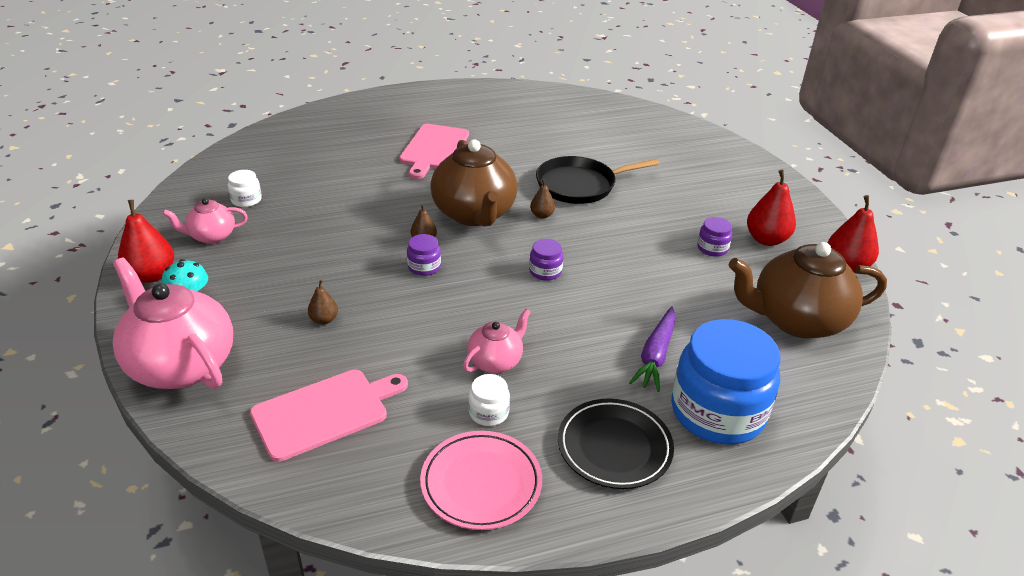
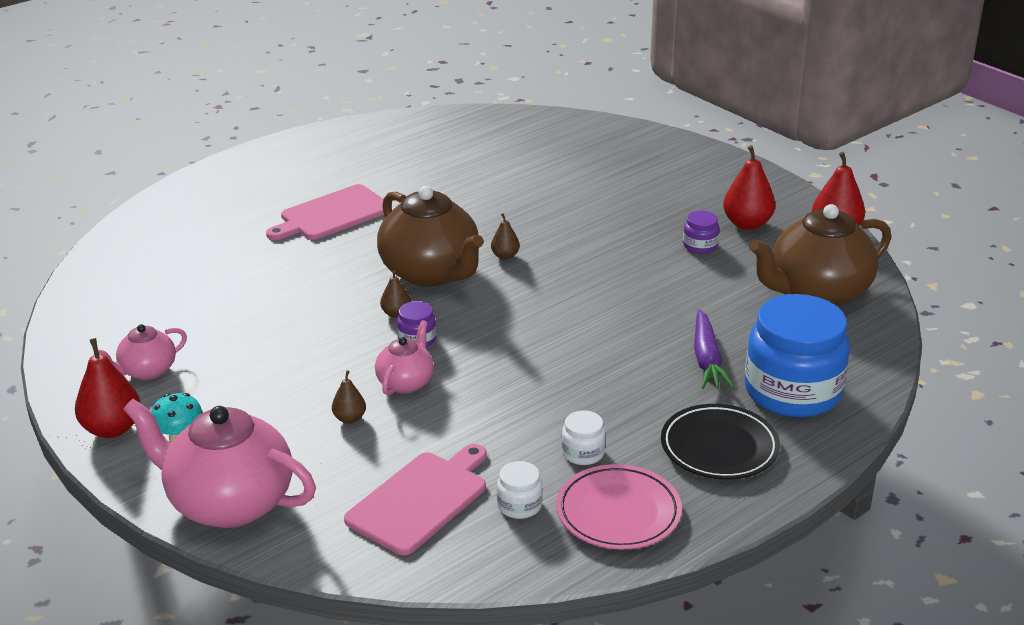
camera: 20 degrees left, 5 degrees down
white jar [228,170,262,207] -> white jar moved to [497,461,543,519]
pink cutting board [399,124,469,179] -> pink cutting board turned 60 degrees clockwise [266,184,392,240]
pink teapot [463,309,531,373] -> pink teapot moved to [375,320,434,396]
purple jar [529,239,563,281] -> none
black pan [536,156,659,204] -> none

